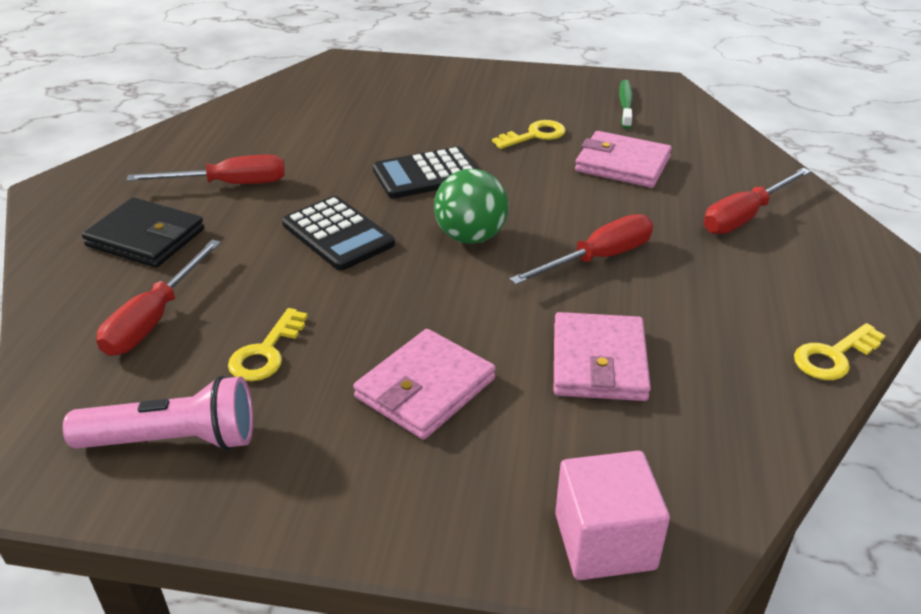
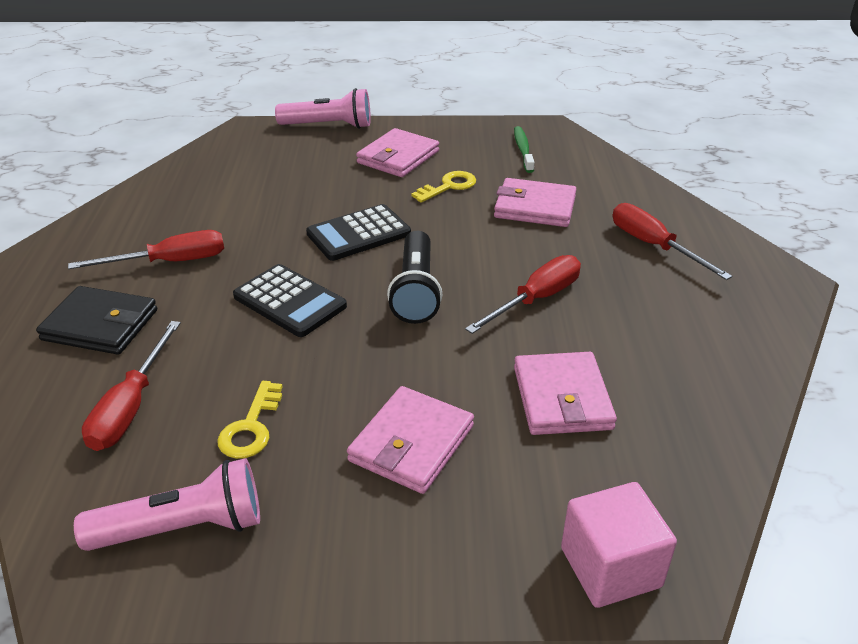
camera: 10 degrees left, 0 degrees up
green ball [434,169,509,244] -> black flashlight [387,231,443,324]
red screwdriver [704,168,811,234] -> red screwdriver turned 105 degrees clockwise [613,203,732,280]
yellow key [794,323,886,380] -> none
none -> pink flashlight [275,88,371,129]
none -> pink wallet [356,128,439,177]

